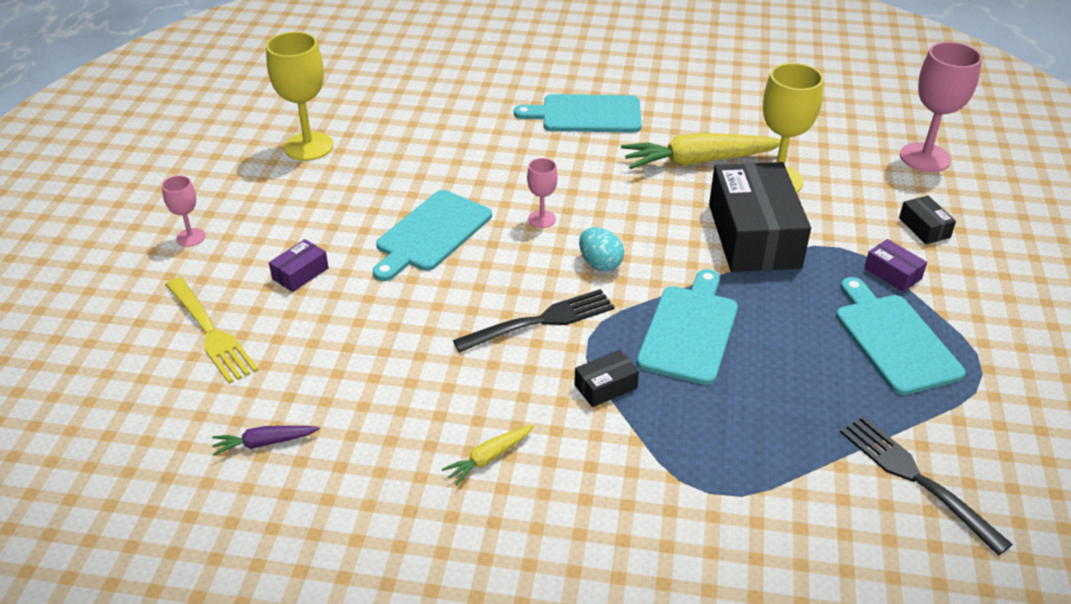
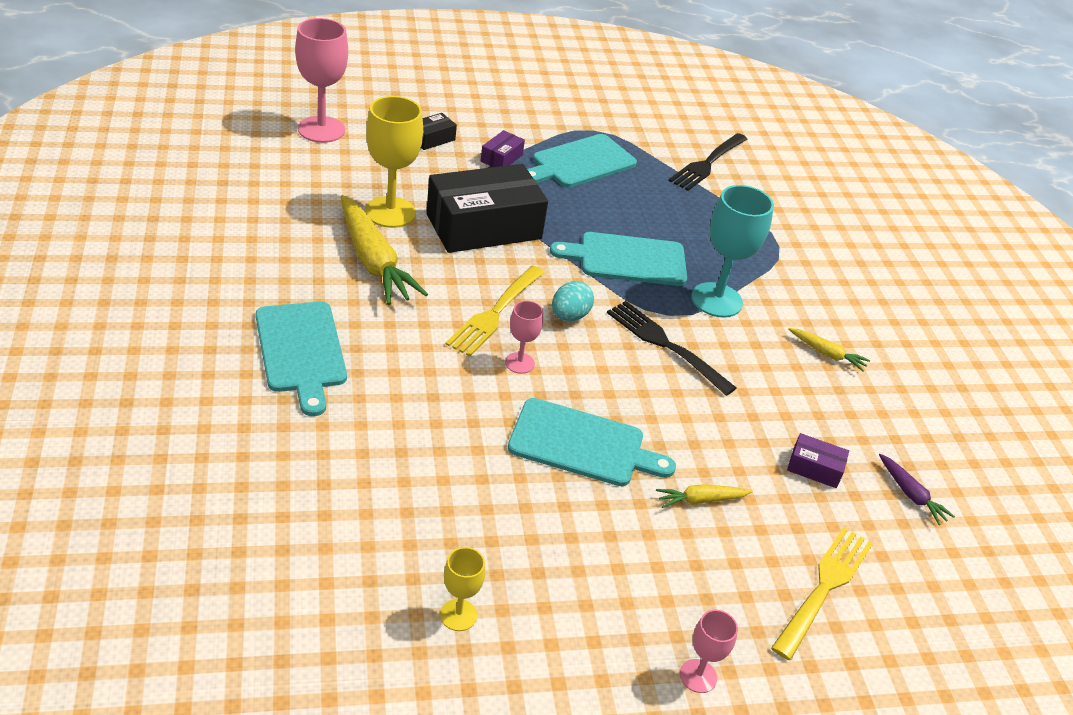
camera: 115 degrees left, 0 degrees up
yellow goblet [266,32,333,161] -> yellow goblet [440,547,485,631], size x0.52
purple box [269,239,329,292] -> purple box moved to [787,433,849,488]
black box [574,350,639,407] -> turquoise goblet [691,185,774,318]
none -> yellow fork [445,266,545,357]
none -> yellow carrot [656,484,753,508]

